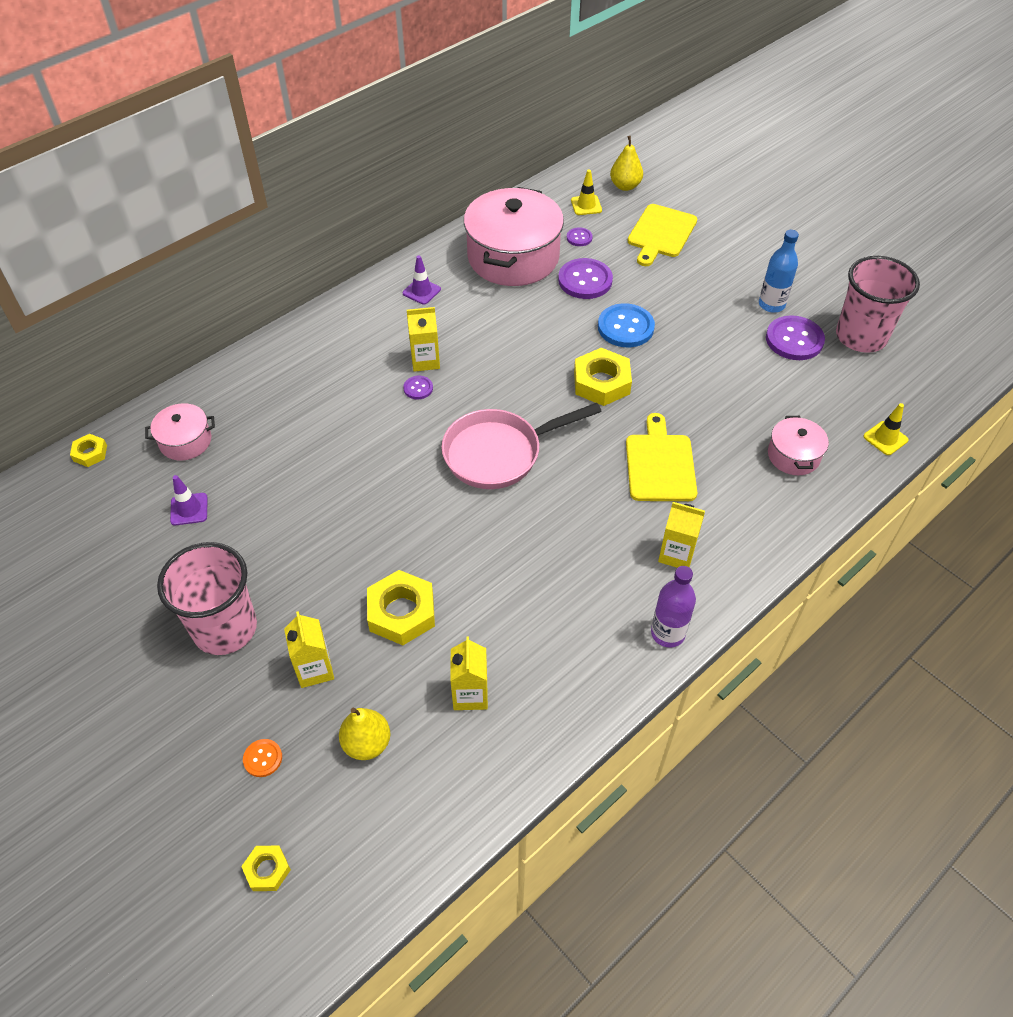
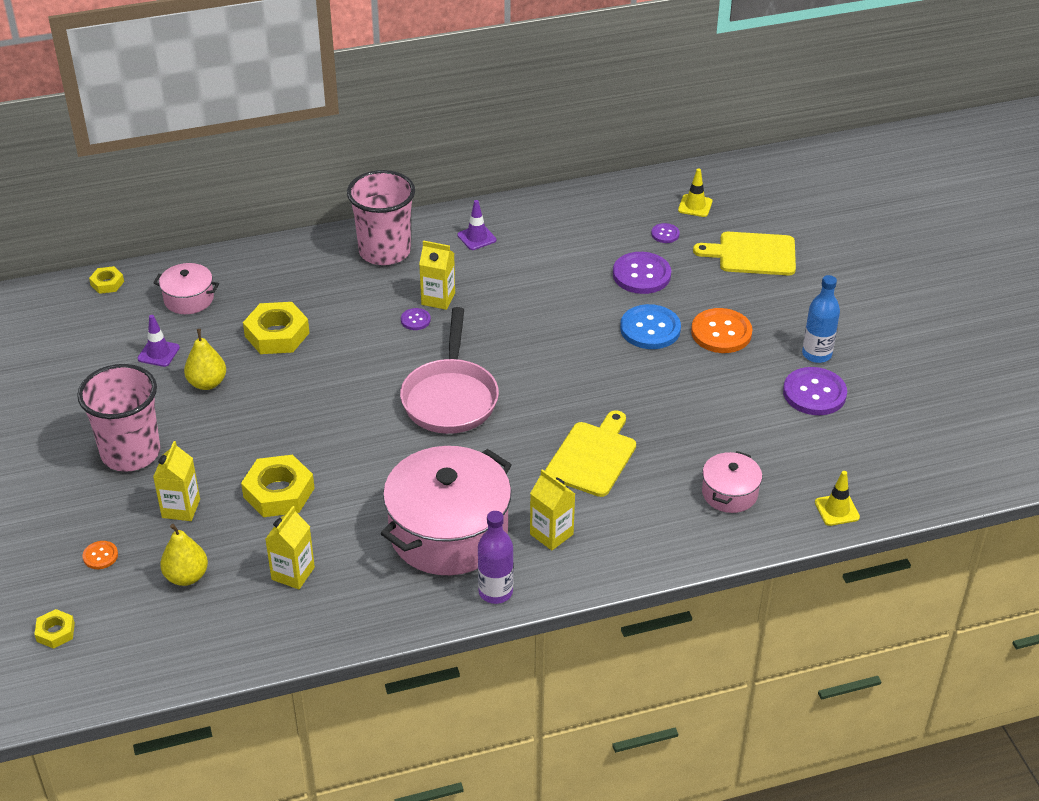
camera: 25 degrees right, 10 degrees down
pink pan [441,403,602,489] -> pink pan turned 90 degrees counterclockwise [400,307,499,434]
pink pot [464,187,564,286] -> pink pot moved to [381,446,512,575]
yellow nut [574,348,632,406] -> yellow nut moved to [243,302,309,354]
yellow pear [610,136,643,191] -> yellow pear moved to [184,329,226,390]
yellow cutting board [628,204,697,266] -> yellow cutting board turned 45 degrees clockwise [693,232,796,275]
pink cup [836,256,920,353] -> pink cup moved to [347,170,415,265]
none -> orange button [691,308,752,353]

